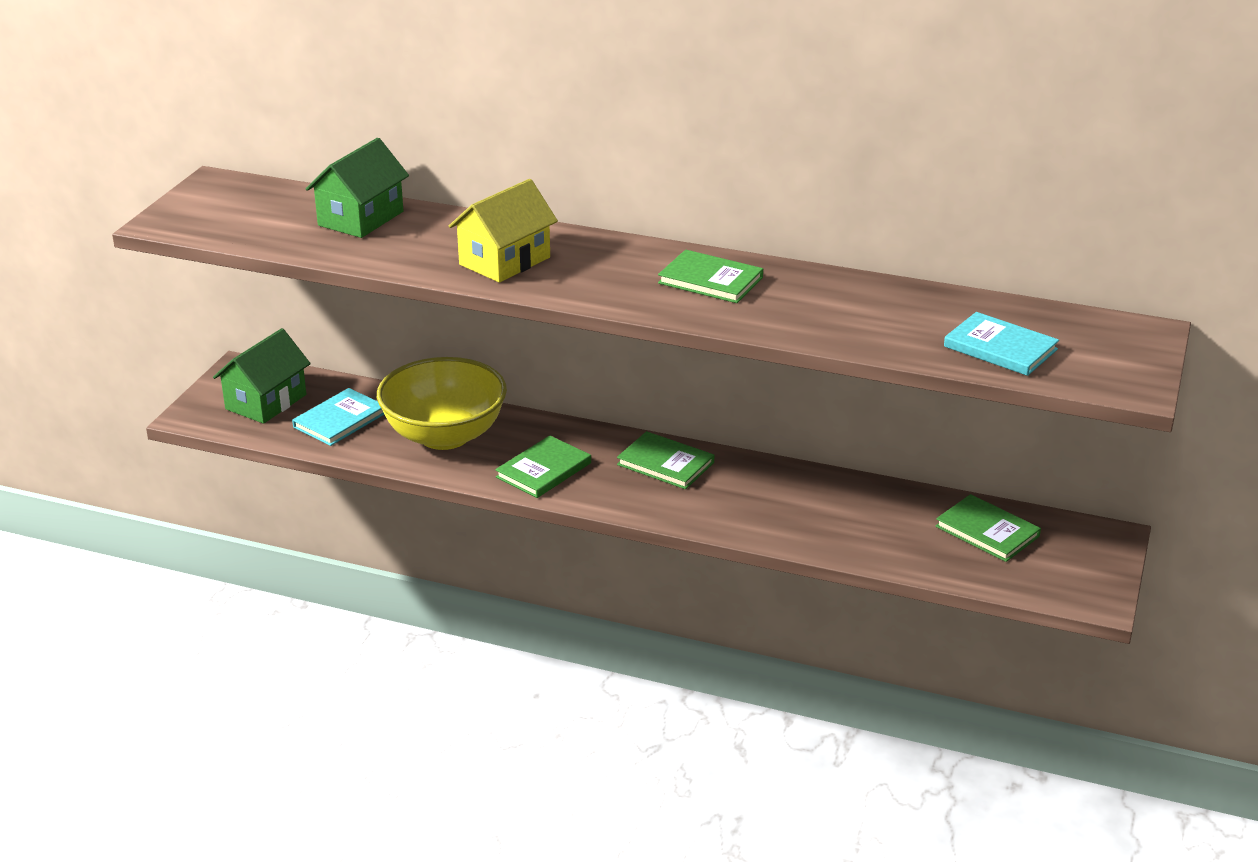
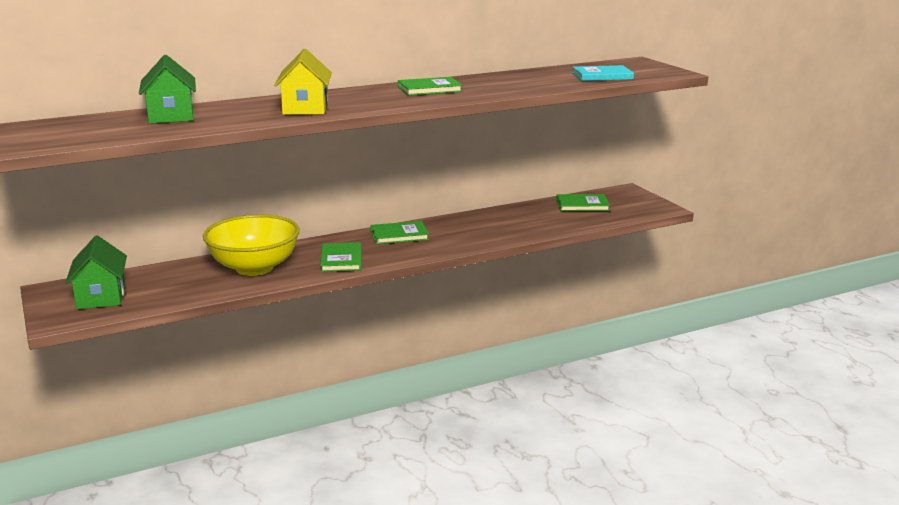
camera: 45 degrees left, 10 degrees down
turquoise book [292,388,384,446] -> none

